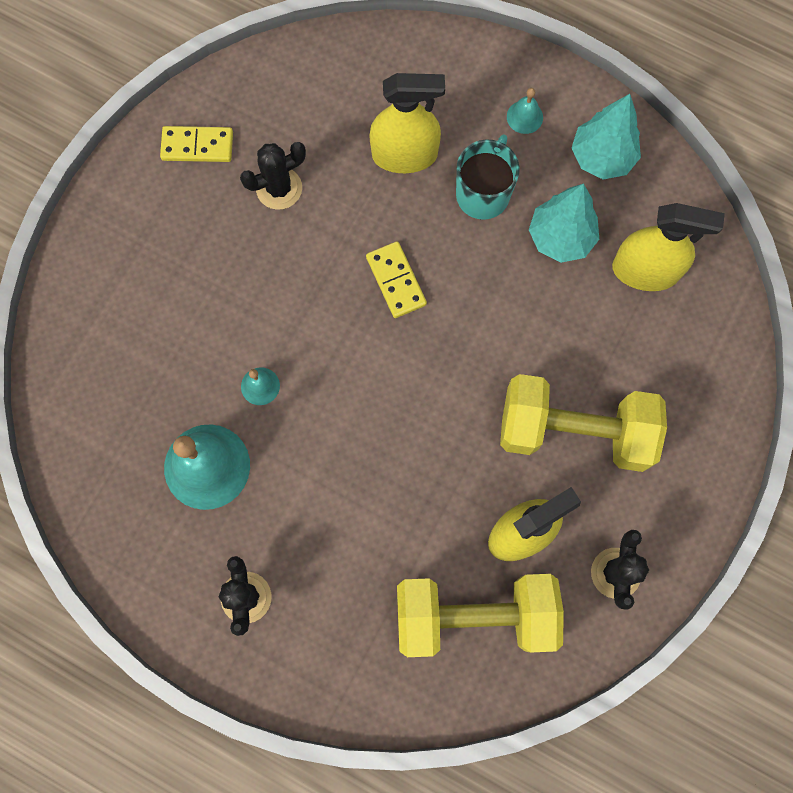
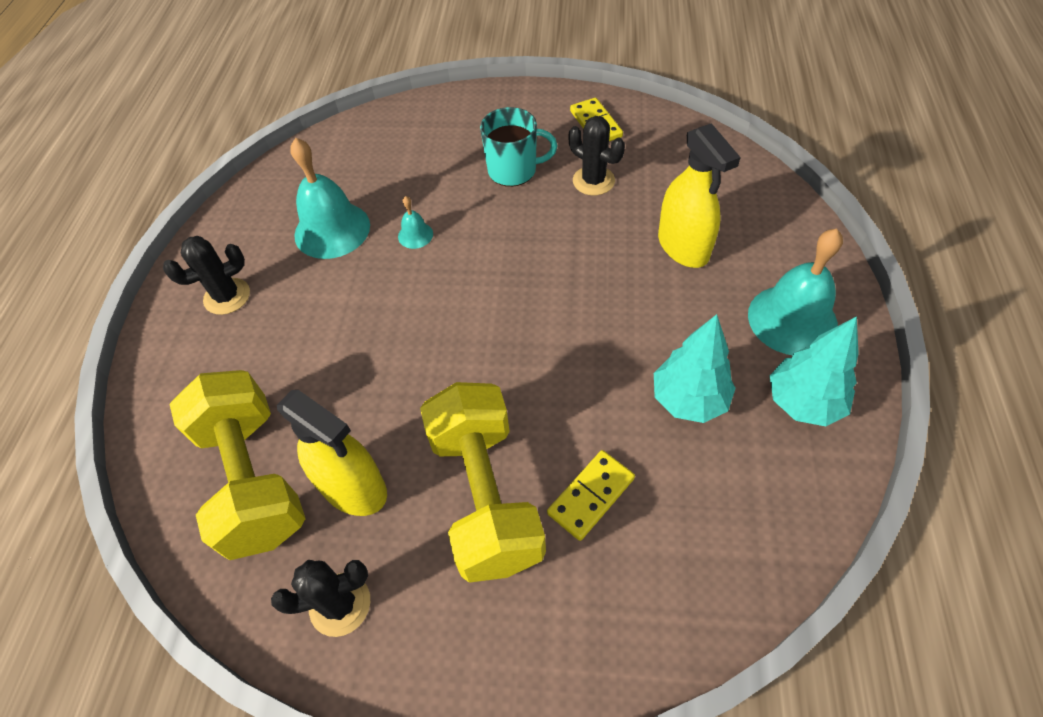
camera: 70 degrees right, 20 degrees down
yellow domino [366,241,427,318] -> yellow domino moved to [547,450,635,541]
turquoise mug [456,134,520,220] -> turquoise mug moved to [480,107,557,187]
turquoise bell [507,88,543,134] -> turquoise bell [748,229,843,355], size x2.17
yellow spray bottle [612,203,725,291] -> none

